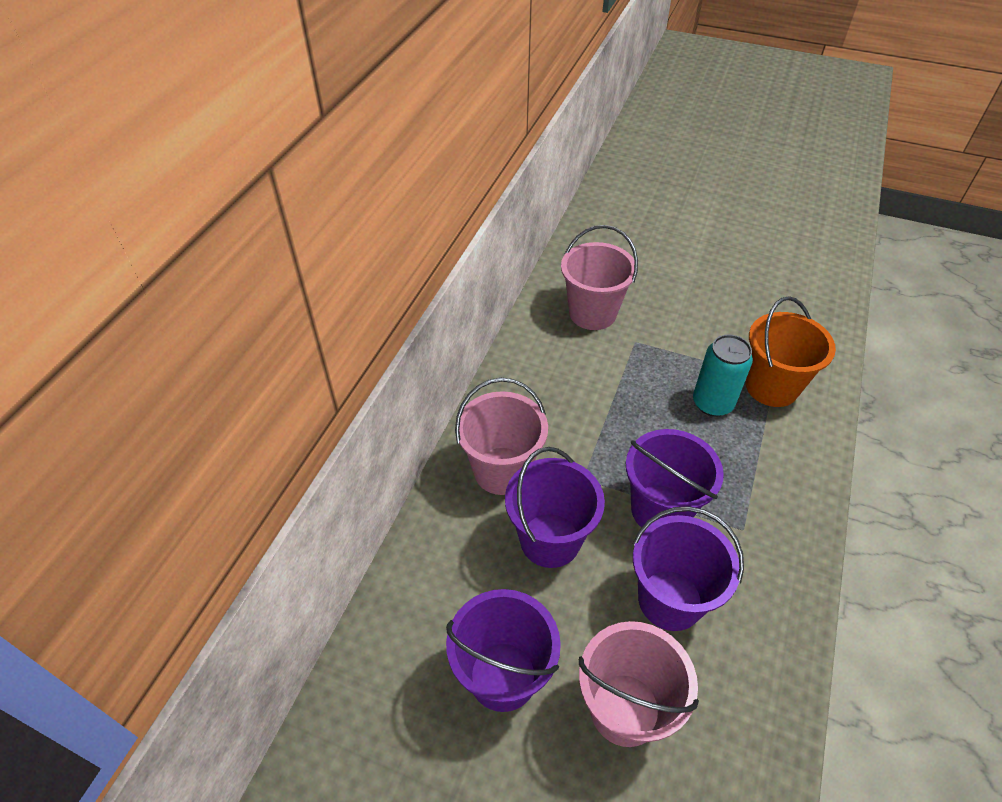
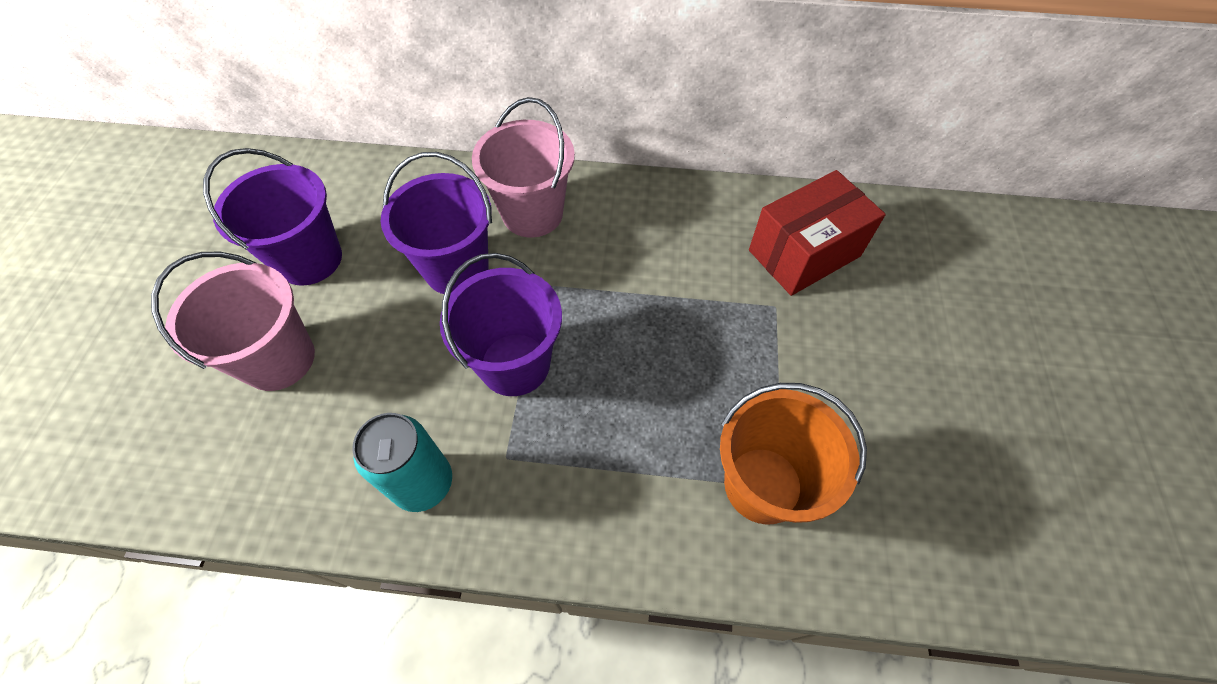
camera: 75 degrees right, 10 degrees up
pink bucket [561,225,638,330] -> red box [749,170,886,296]
purple bucket [633,506,744,631] -> none
turquoise can [693,334,753,417] -> turquoise can moved to [352,413,452,512]

